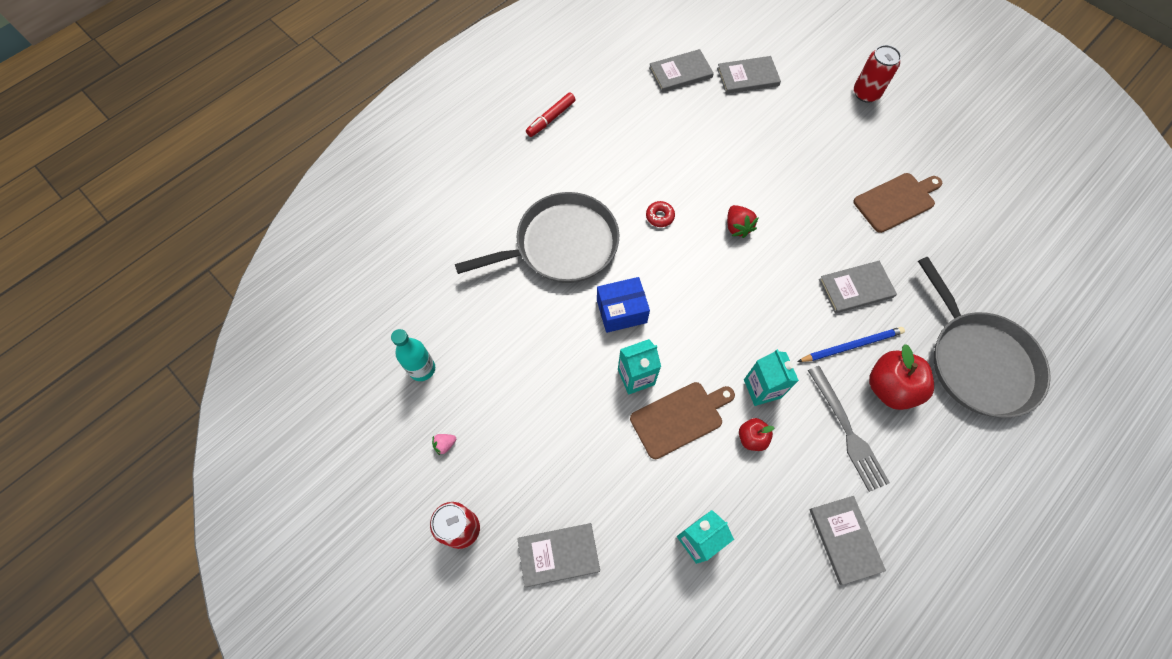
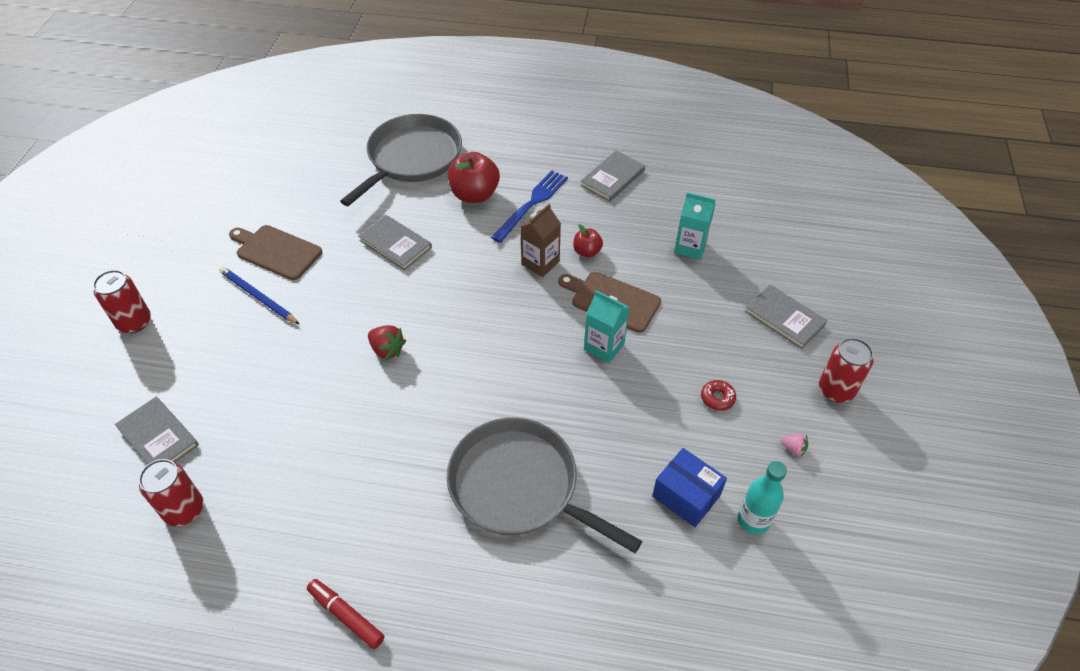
camera: 125 degrees left, 15 degrees down
red marker [526,93,576,137] -> red marker turned 150 degrees counterclockwise [307,579,385,649]
blue box [597,277,650,333] -> blue box moved to [652,448,727,527]
red donut [646,201,675,227] -> red donut moved to [701,380,736,411]
grey book [649,49,714,92] -> red can [139,459,204,526]
red strawberry [727,205,759,238] -> red strawberry turned 90 degrees clockwise [368,325,406,360]
turquoise carton [744,349,799,406] -> brown carton [520,204,561,277]
blue pencil [797,327,905,362] -> blue pencil moved to [219,267,300,325]
grey fork [808,366,890,492] -> blue fork [491,170,568,243]

